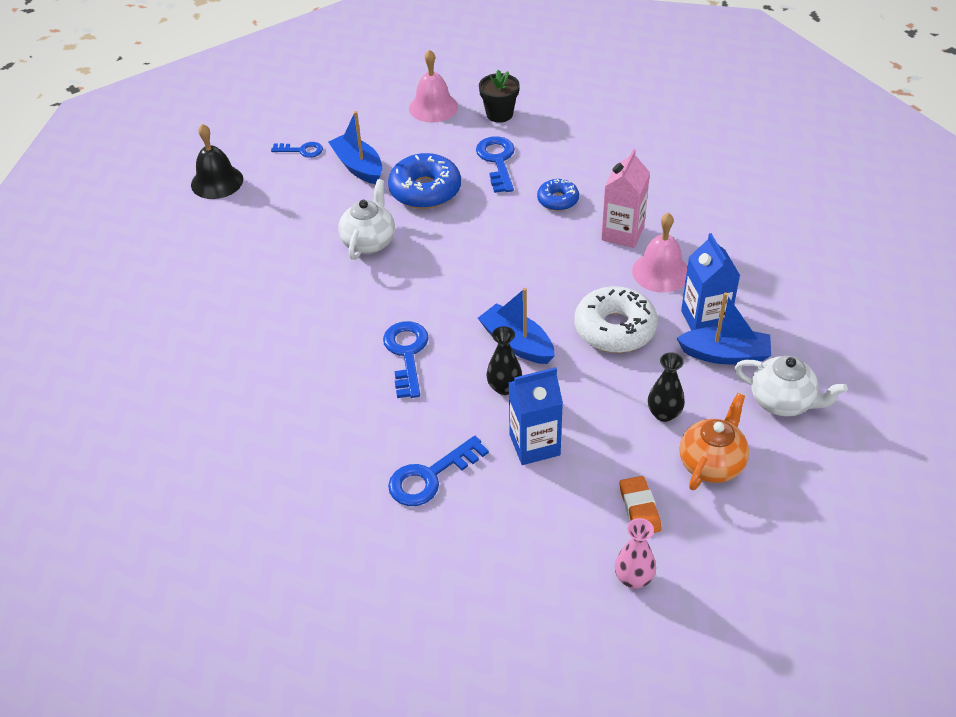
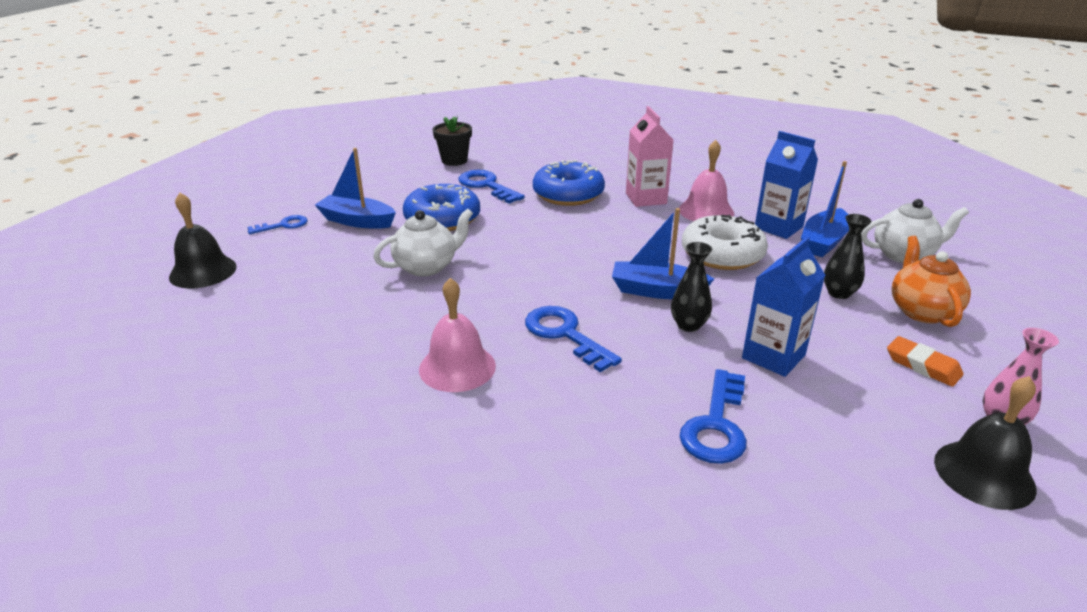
camera: 35 degrees left, 15 degrees down
white teapot [338,179,395,260] -> white teapot turned 75 degrees clockwise [373,209,473,277]
pink bell [409,50,458,123] -> pink bell moved to [419,278,496,392]
blue donut [537,179,579,211] -> blue donut [533,160,605,206], size x1.76
blue boat [676,292,771,364] -> blue boat turned 150 degrees clockwise [801,161,849,257]
none -> black bell [934,376,1037,510]

